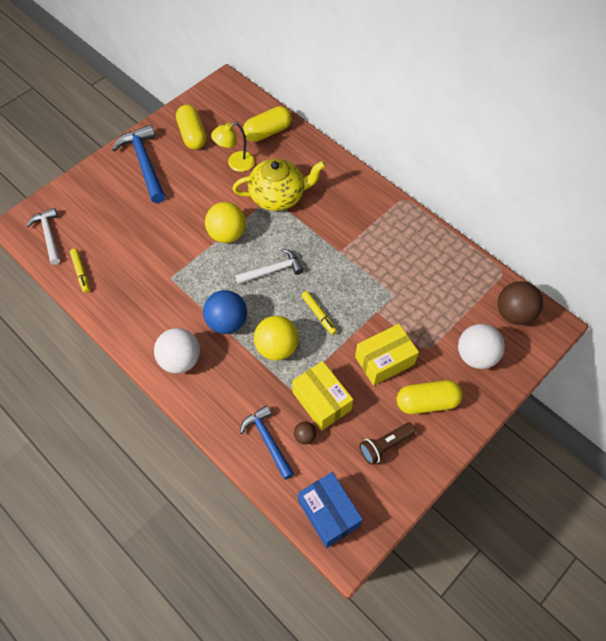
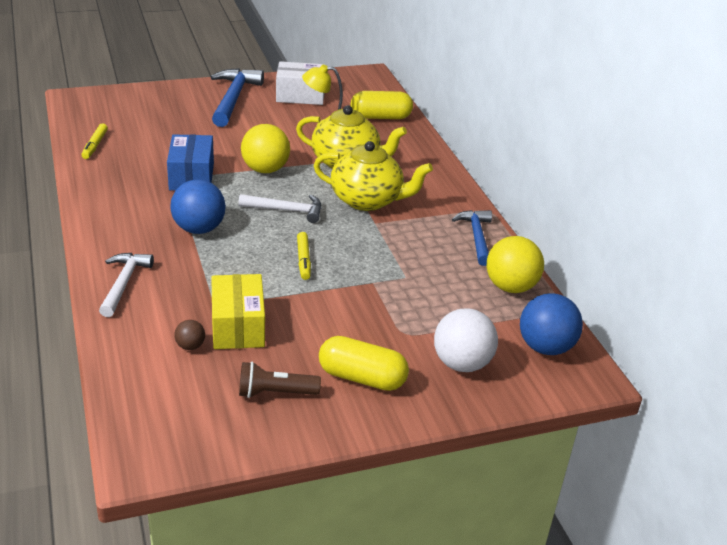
camera: 25 degrees right, 25 degrees down
white hammer [27,208,60,265] -> white hammer moved to [99,253,154,317]
white ball [154,328,200,374] -> none
yellow capsule [176,105,207,150] -> white box [276,61,325,105]
blue hammer [240,405,294,479] -> blue hammer moved to [452,210,492,266]
yellow ball [254,316,299,360] -> yellow ball moved to [487,236,544,293]
blue box [298,472,363,548] -> blue box moved to [167,134,214,191]
yellow box [355,324,419,386] -> none
brown ball [498,281,543,325] -> blue ball [520,293,583,355]
none -> yellow teapot [313,141,433,211]

